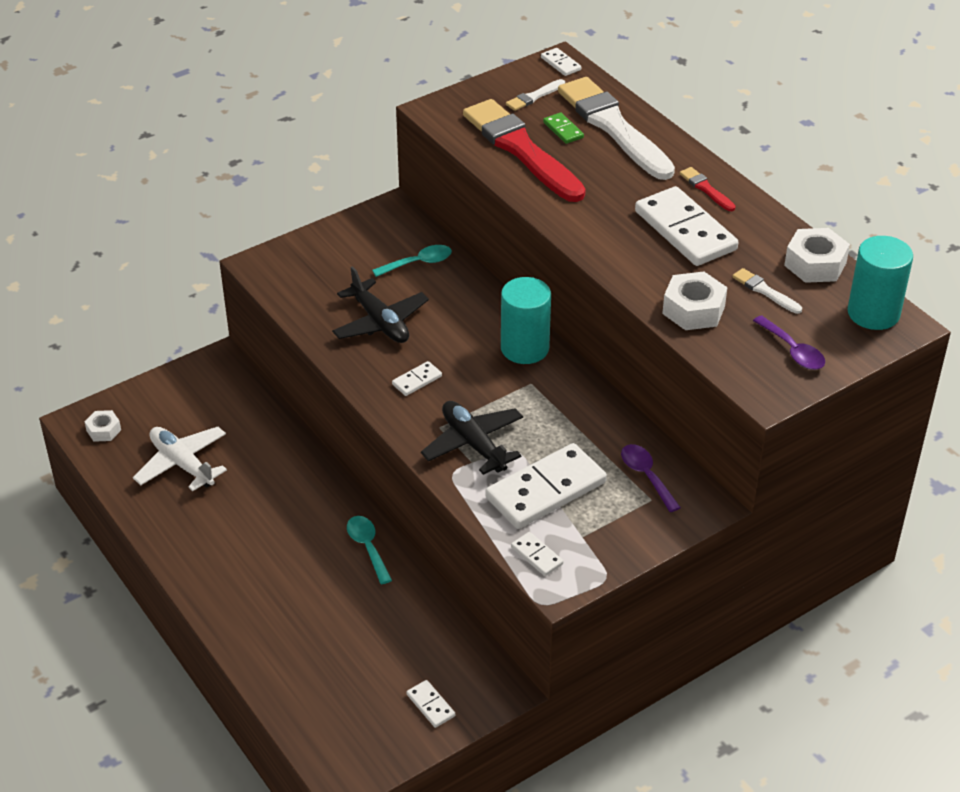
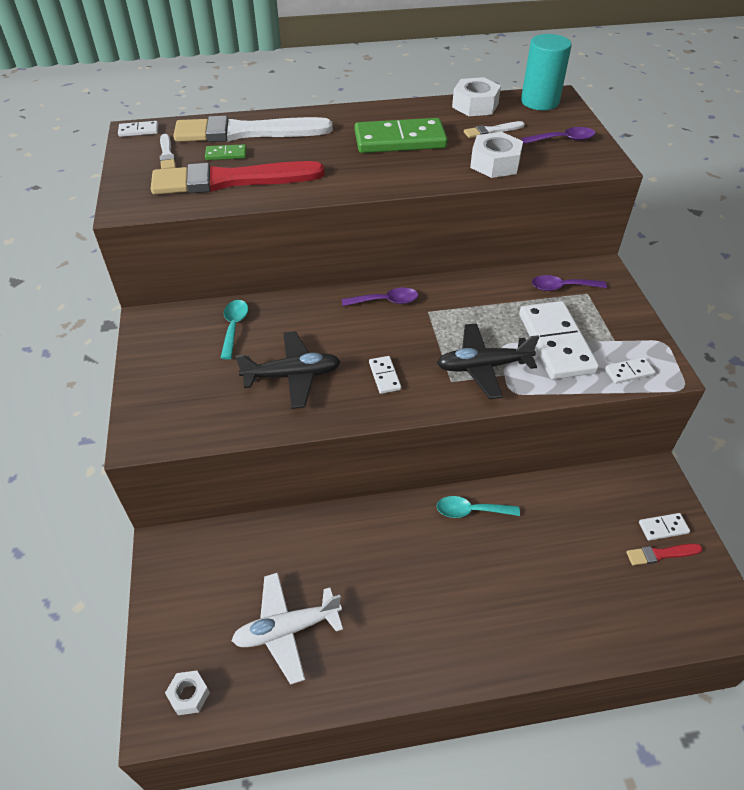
camera: 65 degrees left, 5 degrees up
turquoise cylinder [501,277,551,364] -> purple spoon [342,288,418,306]
white domino [635,186,739,266] -> green domino [355,118,448,153]
red brush [680,167,736,211] -> red brush moved to [626,544,702,565]

